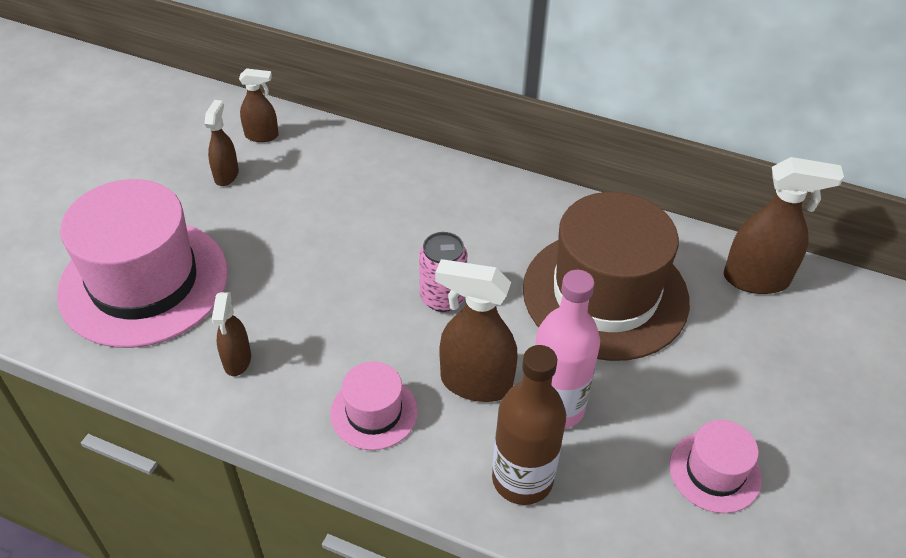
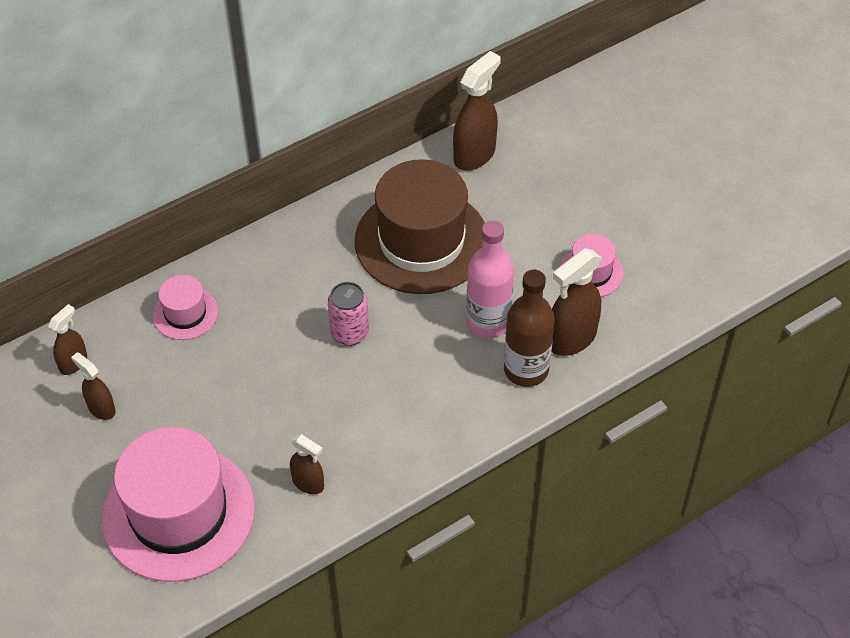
camera: 55 degrees left, 5 degrees up
pink hat [330,362,418,450] -> pink hat moved to [152,275,218,340]
brown spray bottle [435,259,518,402] -> brown spray bottle moved to [552,248,602,356]

